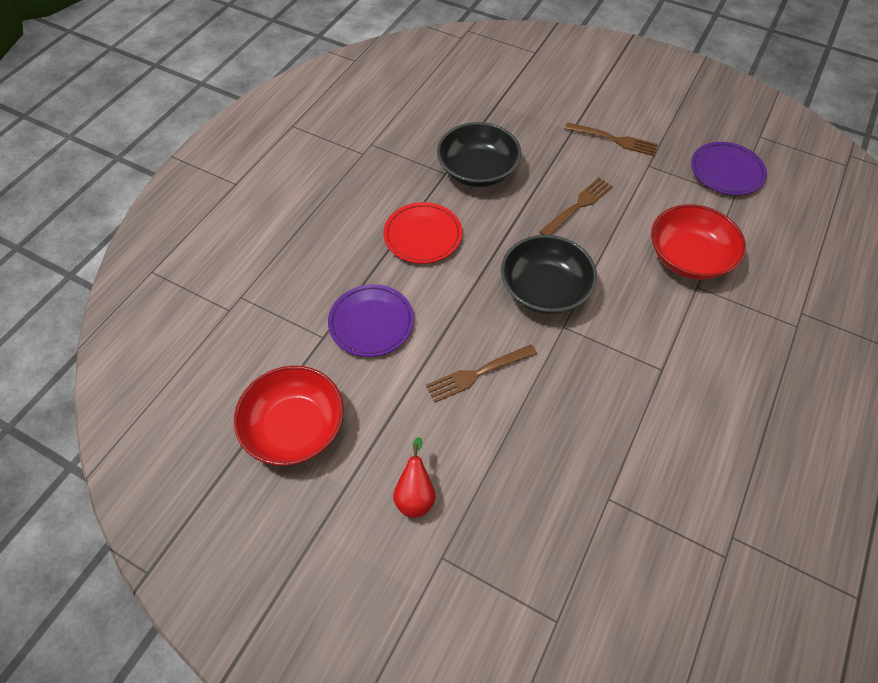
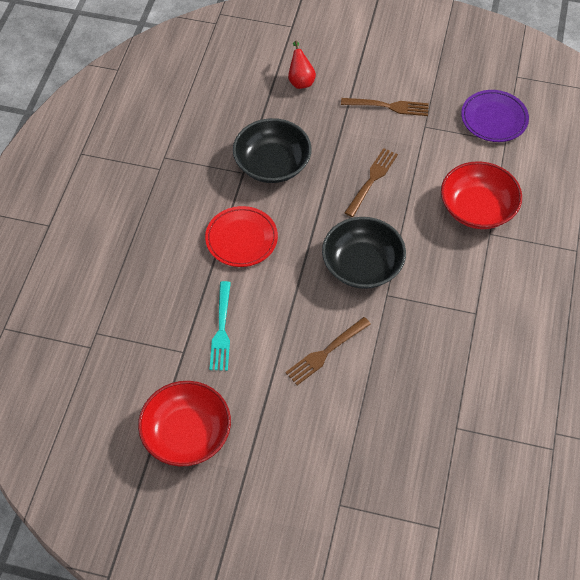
camera: 15 degrees left, 0 degrees up
purple plate [328,284,414,357] -> turquoise fork [210,281,231,371]
red pear [393,437,436,518] -> red pear moved to [288,40,316,89]

